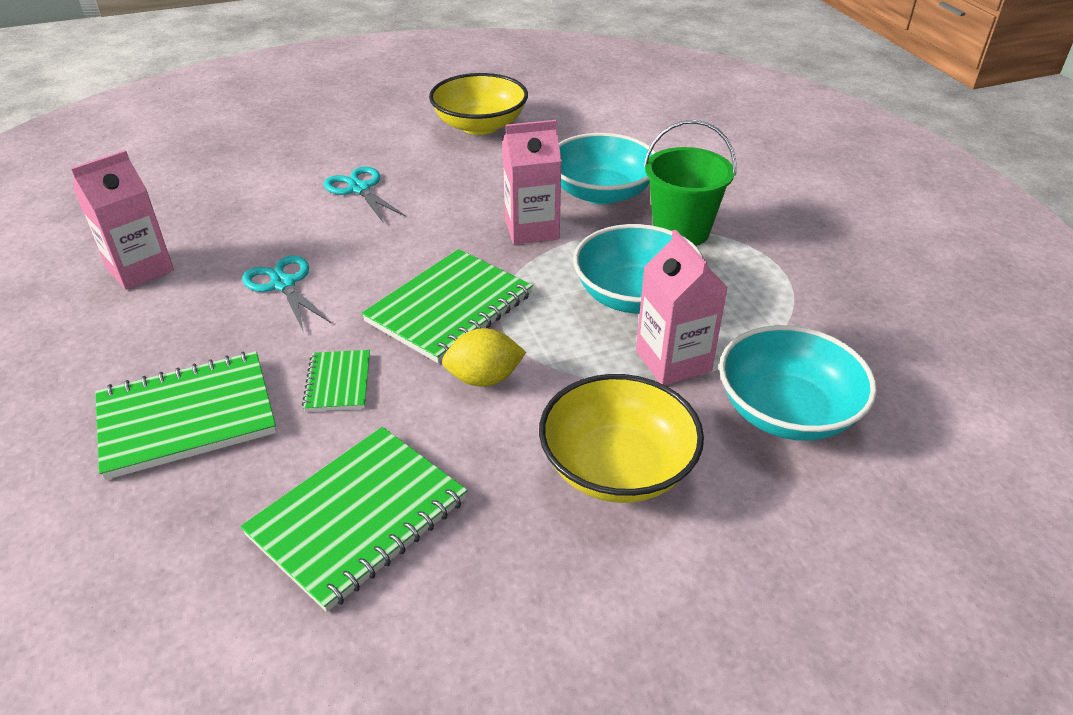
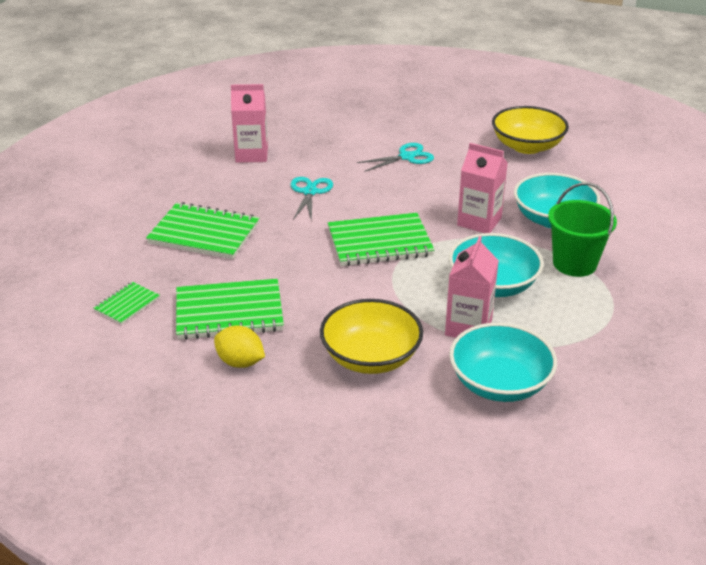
camera: 40 degrees right, 5 degrees down
green notebook [302,350,370,412] -> green notebook moved to [93,282,160,325]
turquoise scissors [324,166,406,223] -> turquoise scissors turned 60 degrees clockwise [357,143,434,172]
yellow lemon [442,328,526,387] -> yellow lemon moved to [214,325,265,368]

